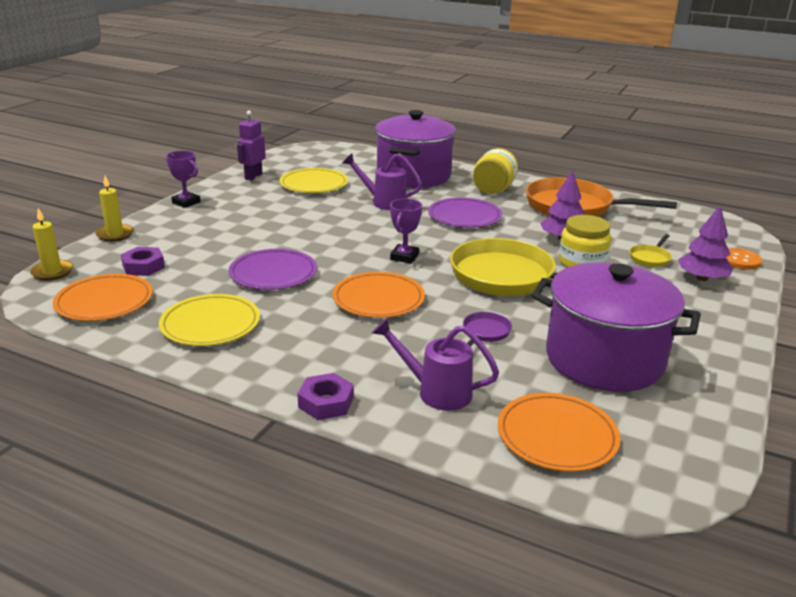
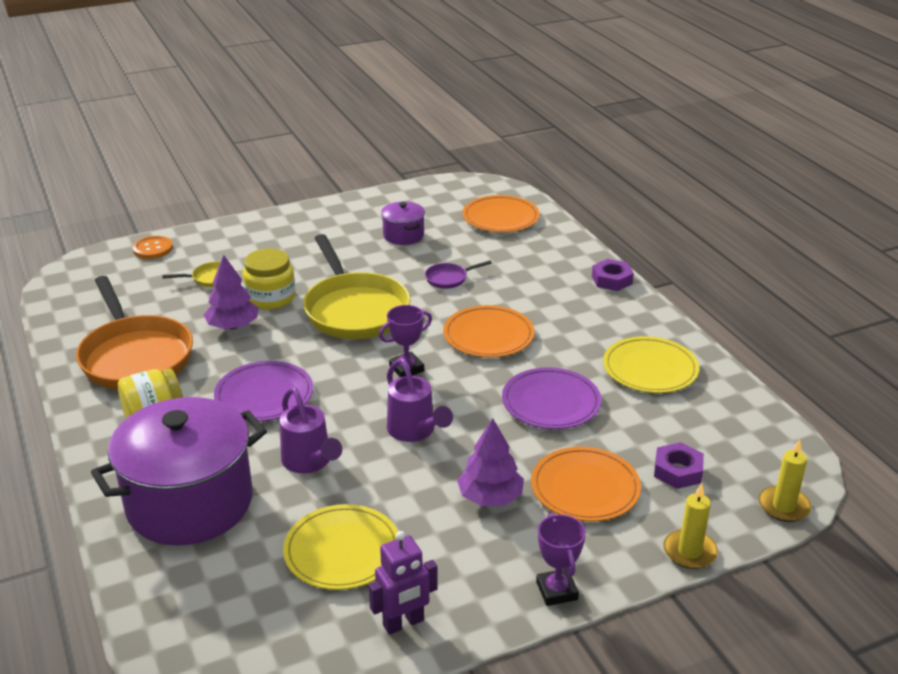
camera: 140 degrees left, 5 degrees up
orange plate [53,274,153,321] -> orange plate moved to [531,447,641,521]
purple watering can [372,317,499,411] -> purple watering can moved to [387,358,453,442]
purple pot [531,262,701,392] -> purple pot [381,201,425,245], size x0.46
purple tree [678,205,733,281] -> purple tree moved to [457,418,524,506]

